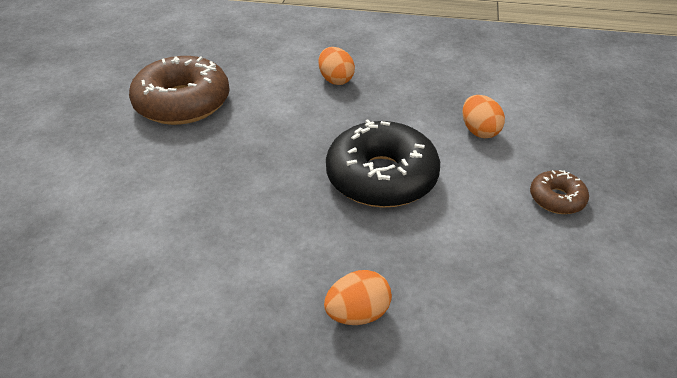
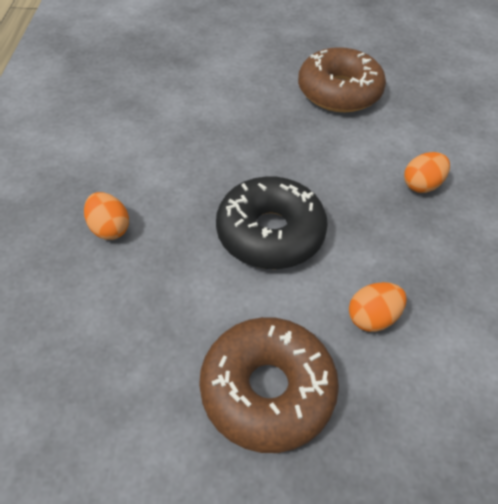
camera: 80 degrees right, 10 degrees up
brown donut [530,170,589,214] -> brown donut [199,317,339,453], size x2.09

